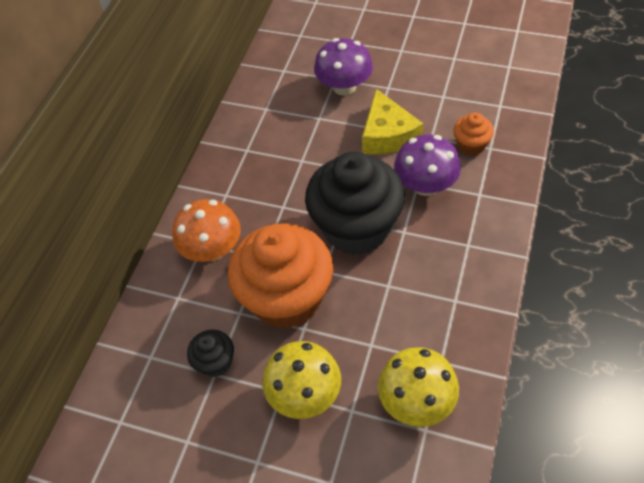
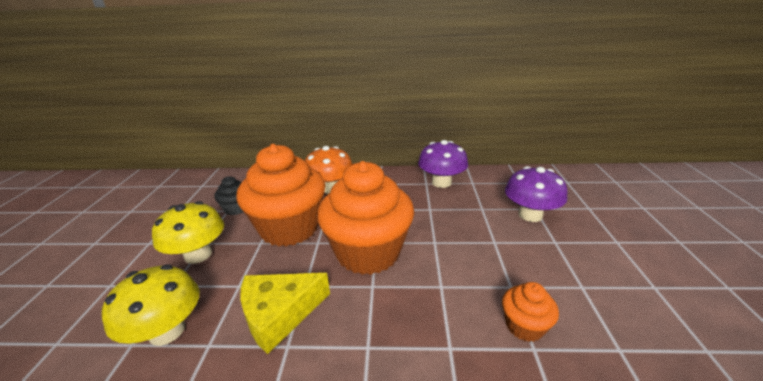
camera: 70 degrees right, 25 degrees down
black cupcake [305,152,405,255] -> orange cupcake [317,161,414,275]
yellow cheese [362,89,423,155] -> yellow cheese moved to [240,273,330,354]
purple mushroom [394,134,461,196] -> purple mushroom moved to [418,140,468,188]

